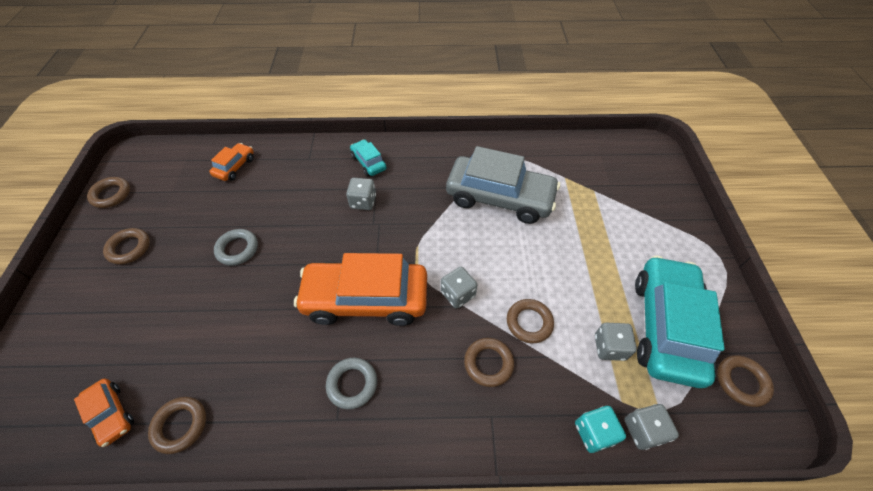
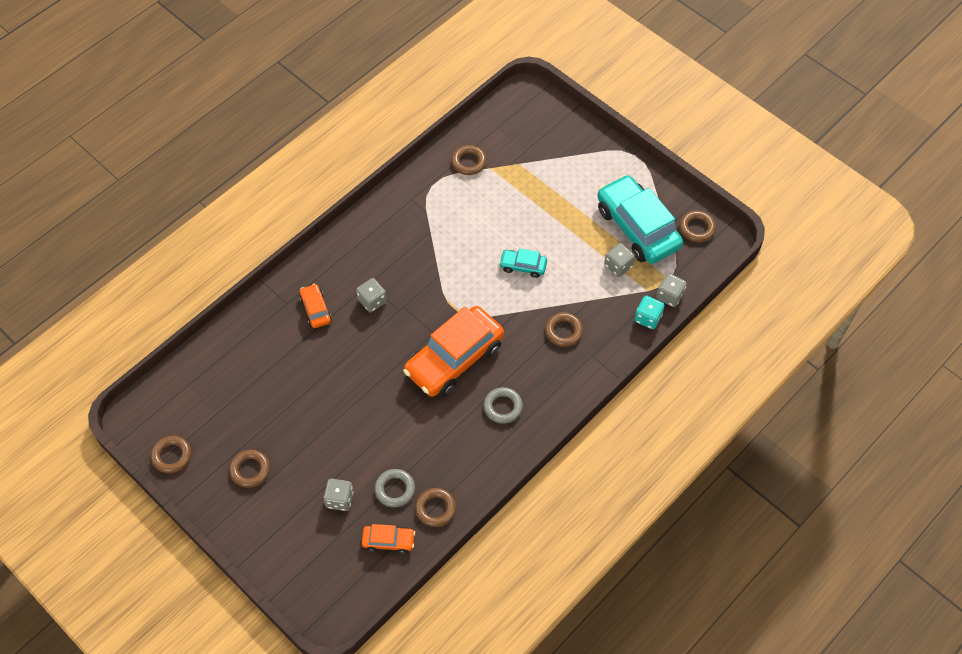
camera: 45 degrees left, 5 degrees up
orange car [209,143,254,181] -> orange car moved to [299,284,332,328]
grey ring [214,229,258,266] -> grey ring moved to [375,469,415,507]
turquoise car [350,139,387,176] -> turquoise car moved to [499,248,547,278]
grey dice [441,267,477,309] -> grey dice moved to [324,479,353,511]
grey car [446,146,560,224] -> none
brown ring [507,299,554,343] -> brown ring moved to [451,145,487,175]

